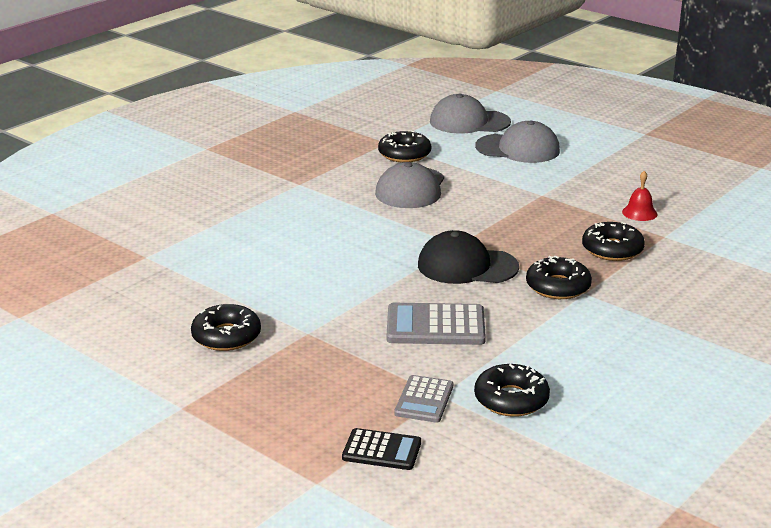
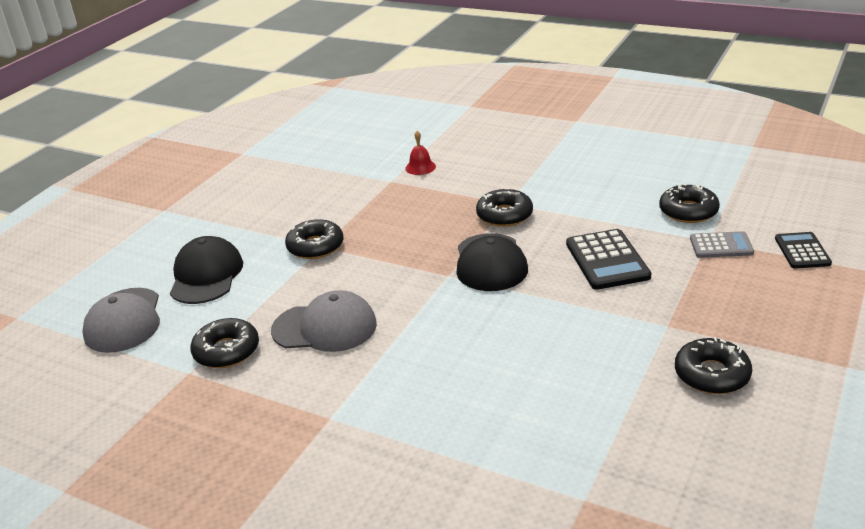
camera: 100 degrees left, 5 degrees up
grey calculator [387,303,486,345] -> black calculator [566,229,651,290]
grey cap [475,120,560,163] -> black cap [170,236,243,304]
black donut [582,222,645,261] -> black donut moved to [285,219,343,259]
red bell [622,171,657,221] -> red bell moved to [405,131,436,175]

